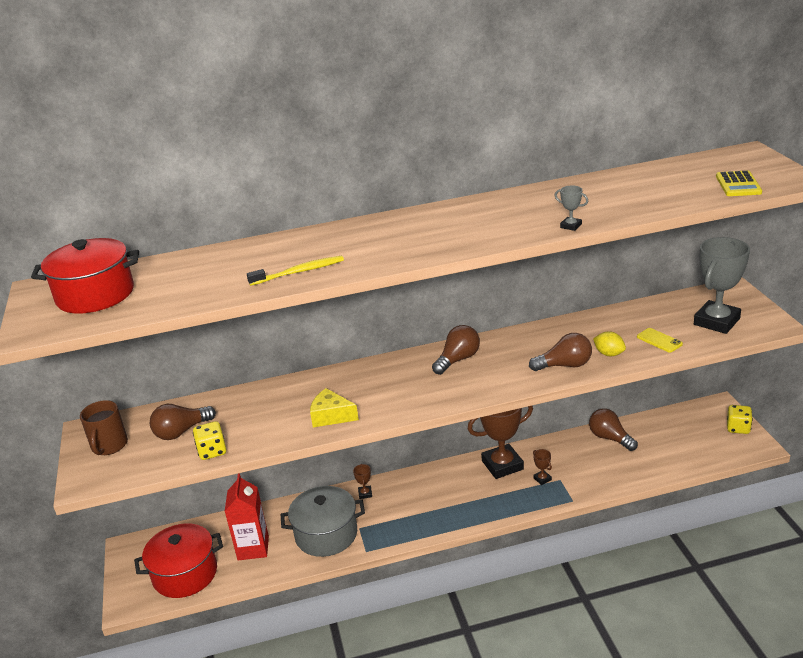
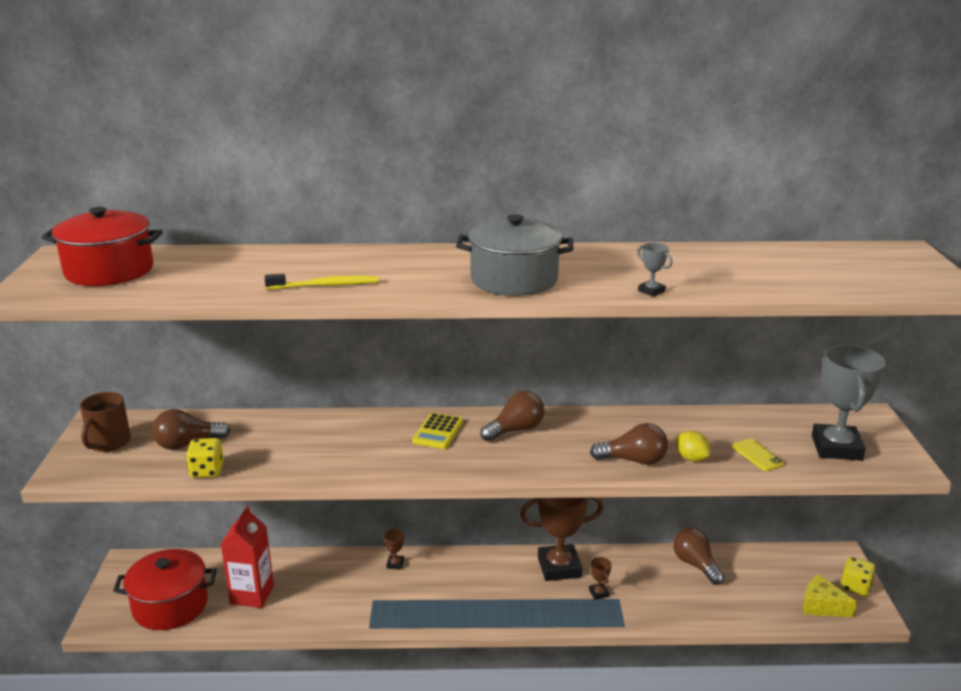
camera: 10 degrees right, 5 degrees down
grey pot [281,486,365,557] -> grey pot moved to [456,214,573,296]
yellow cheese [310,388,359,427] -> yellow cheese moved to [803,574,857,617]
grey trophy [694,237,750,334] -> grey trophy turned 45 degrees counterclockwise [812,345,886,461]
yellow calculator [716,170,762,196] -> yellow calculator moved to [412,413,463,449]

